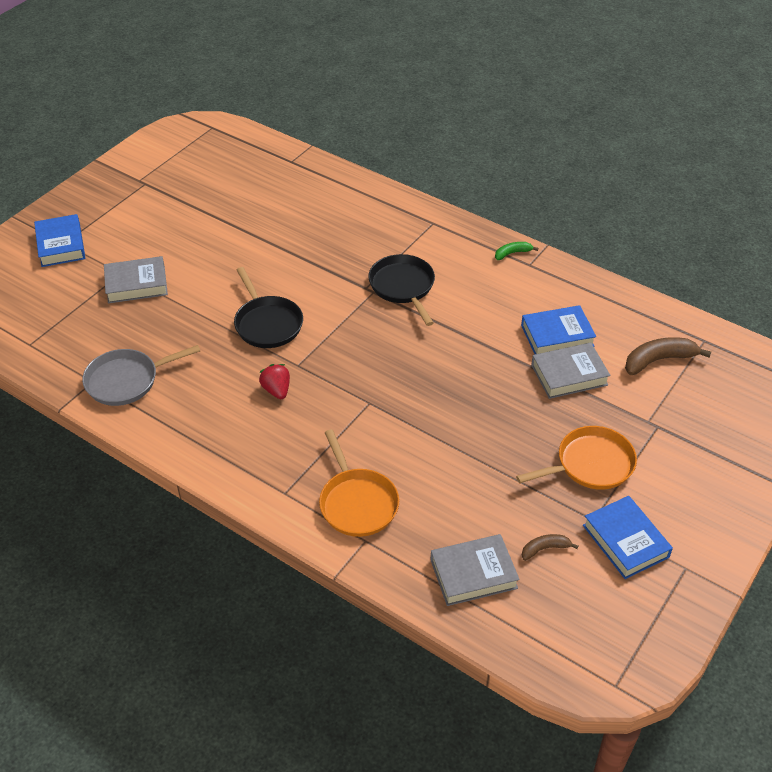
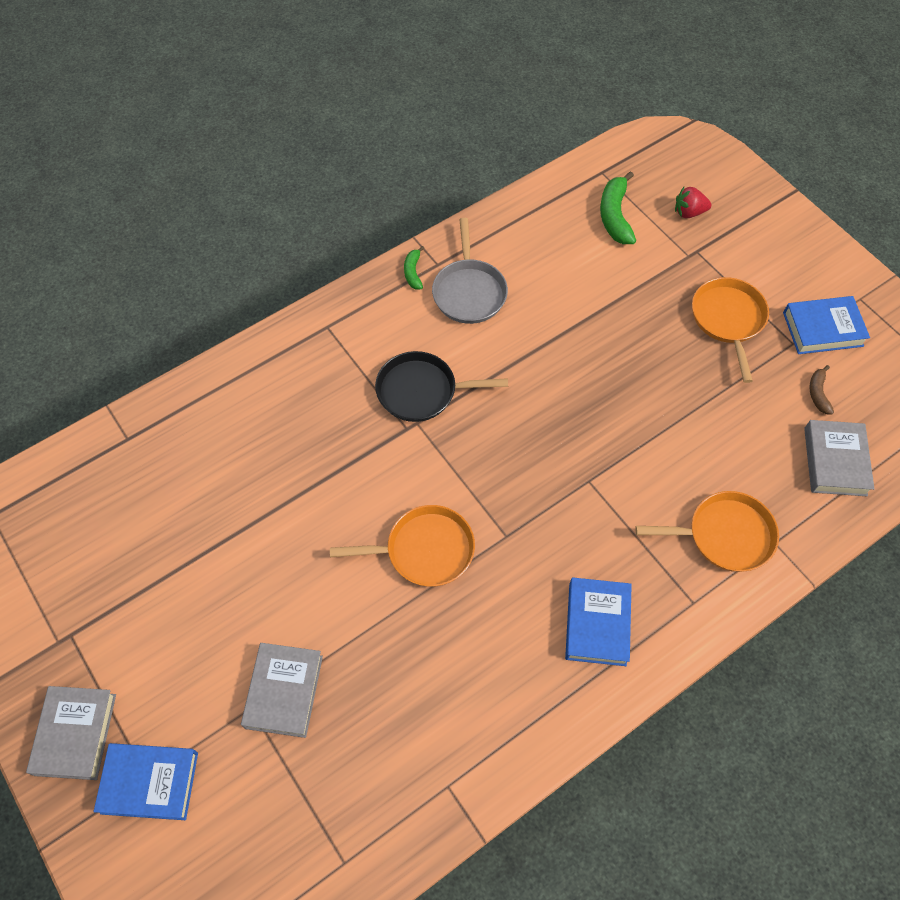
camera: 70 degrees left, 15 degrees up
grey pan [82,345,200,406] -> grey pan moved to [432,218,508,324]
black pan [234,267,303,348] -> orange pan [330,505,475,587]
red strawberry [259,364,290,399] -> red strawberry moved to [675,187,712,218]
blue book [521,305,596,354] -> blue book moved to [565,577,632,666]
grey book [531,343,611,399] -> grey book moved to [26,686,116,780]
brown banana [625,337,711,375] -> green banana [600,171,636,244]

